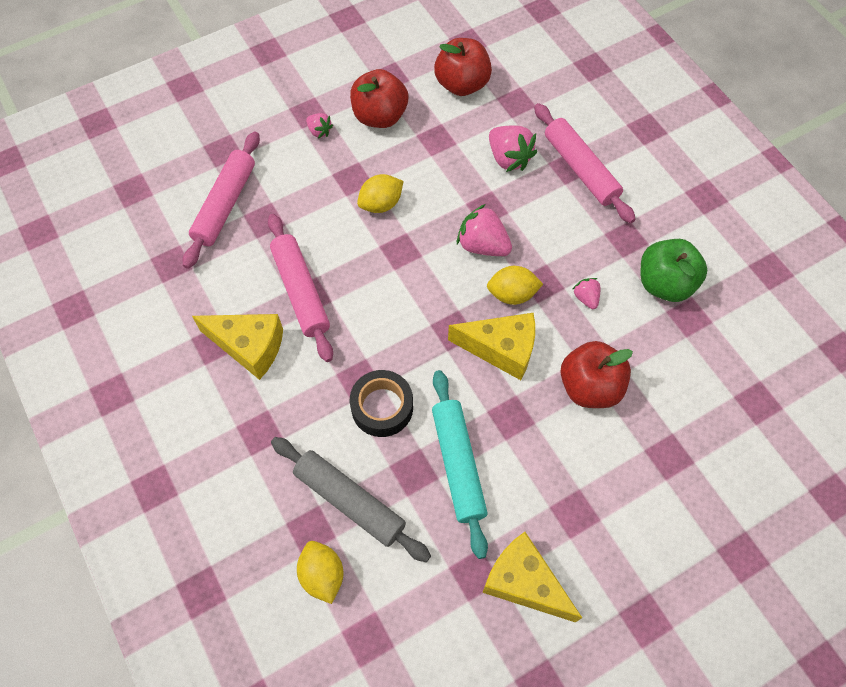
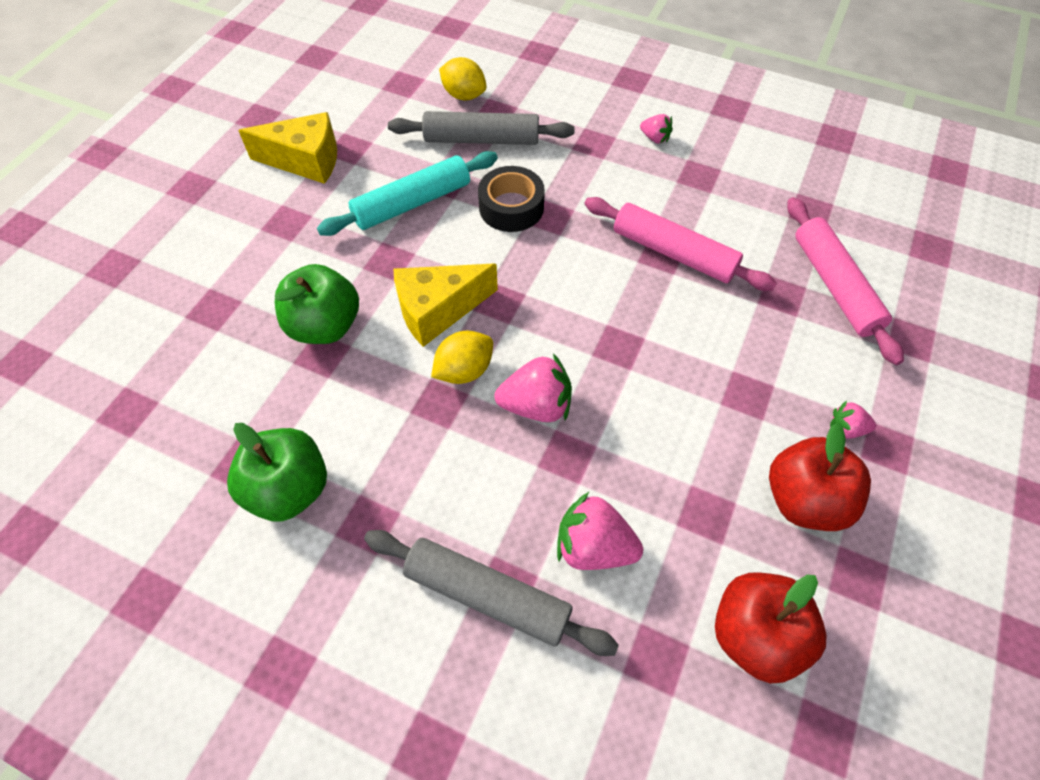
camera: 145 degrees right, 5 degrees down
yellow cheese [192,314,283,380] -> none
yellow lemon [357,174,403,213] -> none
turquoise rolling pin [432,370,488,559] -> turquoise rolling pin turned 75 degrees counterclockwise [317,151,498,236]
pink rolling pin [534,103,636,223] -> grey rolling pin [364,530,619,656]
red apple [560,341,633,408] -> green apple [275,264,359,344]
pink strawberry [573,278,600,309] -> pink strawberry moved to [640,114,673,144]

